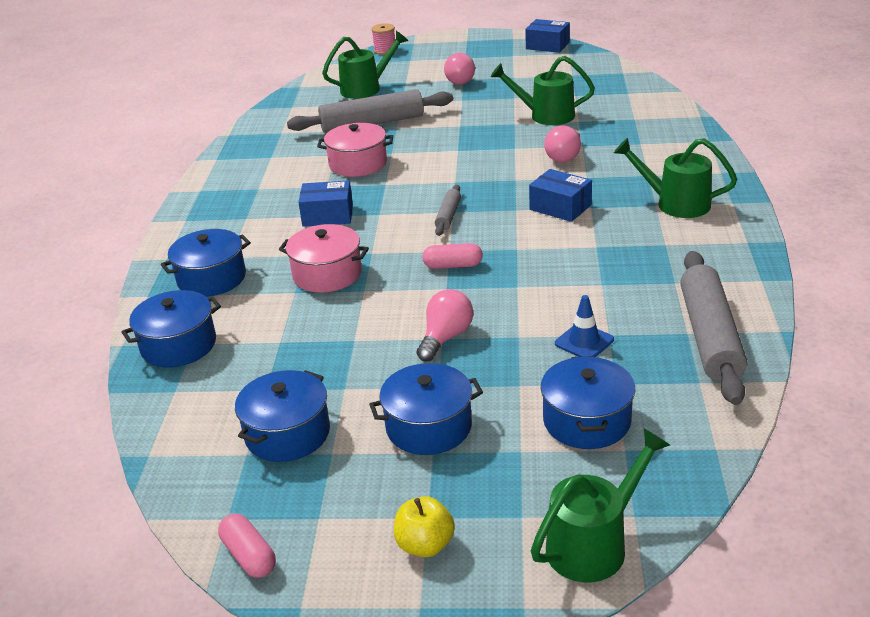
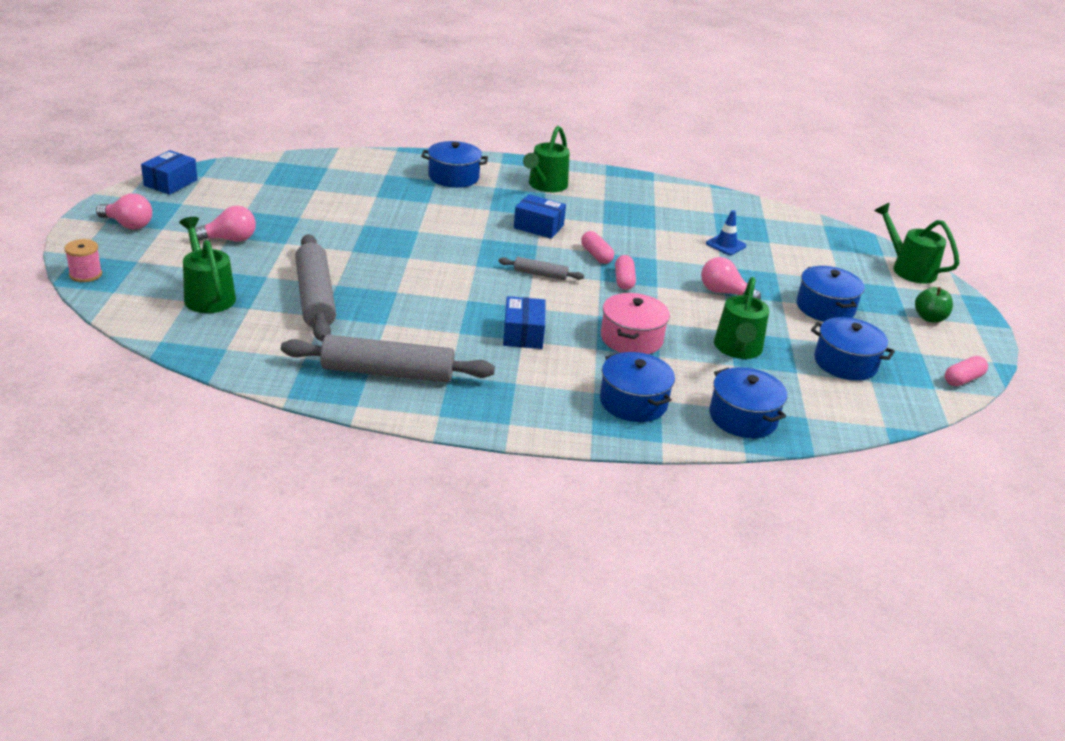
camera: 95 degrees left, 0 degrees up
pink pot [317,123,393,177] -> none
yellow apple [394,496,455,557] -> green apple [915,287,953,323]
green watering can [491,56,595,125] -> green watering can moved to [714,277,769,359]
blue box [529,169,592,222] -> blue box turned 75 degrees clockwise [514,194,566,239]
blue pot [541,356,635,449] -> blue pot moved to [421,141,488,188]
pink light bulb [544,126,581,163] -> pink light bulb moved to [96,193,152,229]
grey rolling pin [680,251,747,405] -> grey rolling pin moved to [281,334,495,383]
none -> pink capsule [581,231,614,264]

